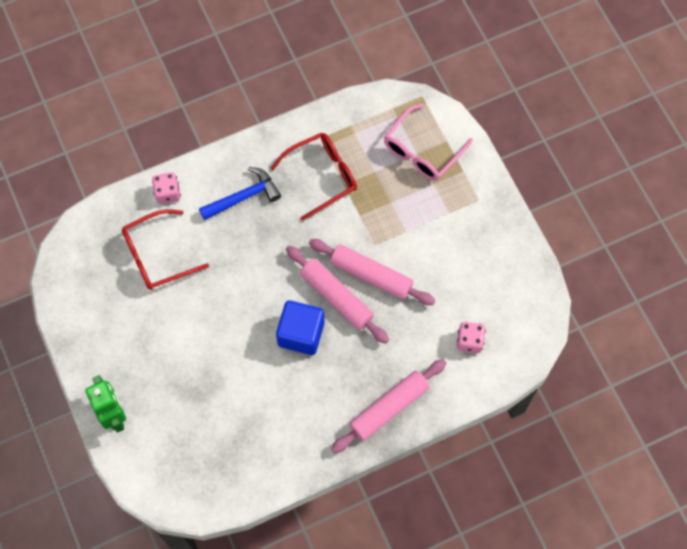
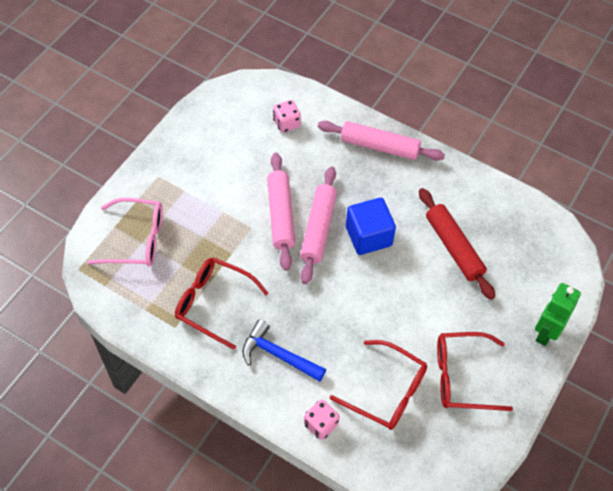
camera: 125 degrees left, 10 degrees down
none -> red rolling pin [419,188,495,300]
none -> red glasses [437,332,513,411]

